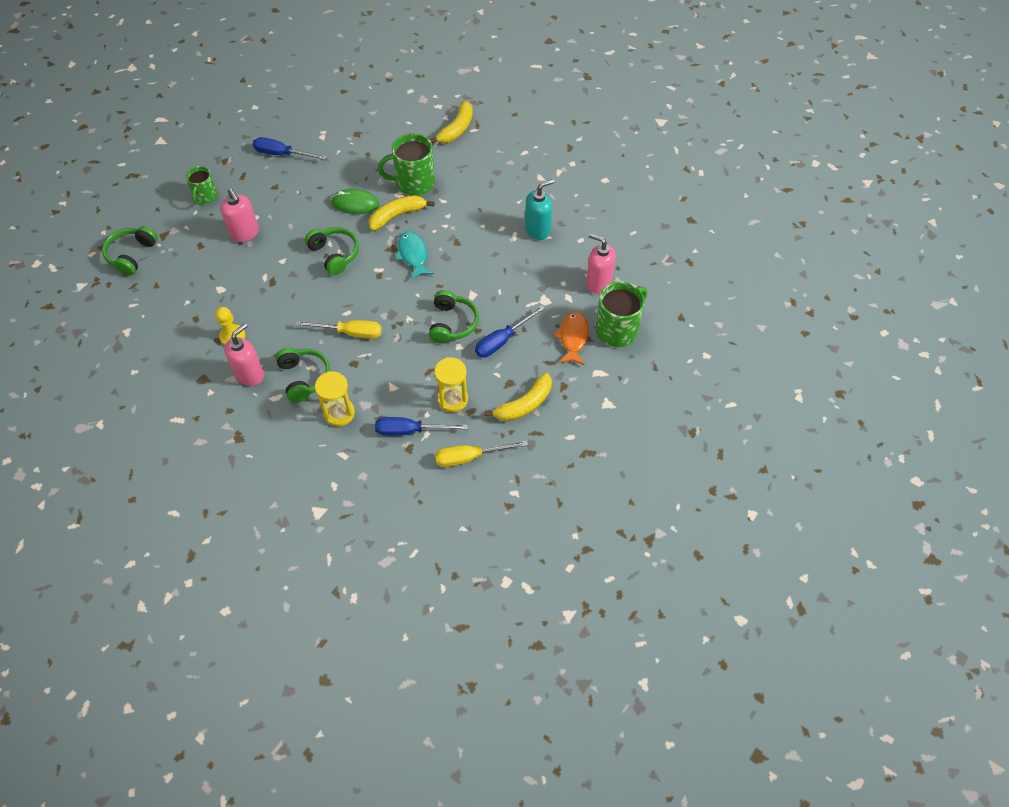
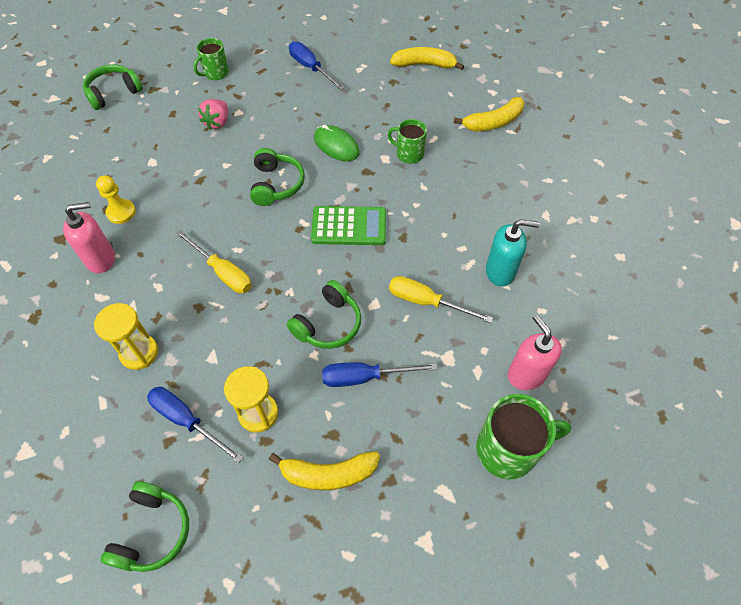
camera: 35 degrees right, 0 degrees up
pink soap dispenser [221,189,259,242] -> pink strawberry [198,99,228,130]
green headphones [275,348,330,403] -> green headphones moved to [101,481,189,572]
yellow banana [369,195,435,231] -> yellow banana moved to [390,47,464,70]
green mug [378,133,435,196] -> green mug [388,119,427,164], size x0.61
turquoise fish [395,231,434,280] -> green calculator [311,206,386,245]
yellow screwdriver [435,441,528,467] -> yellow screwdriver moved to [389,276,493,323]
orange fish [554,311,589,365] -> none

